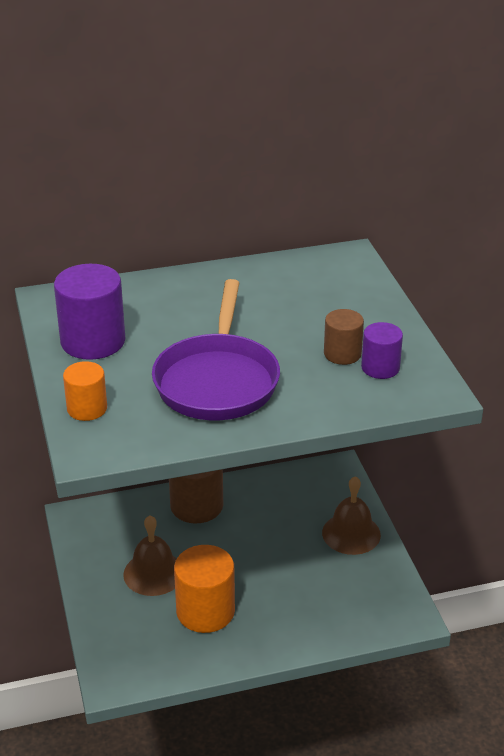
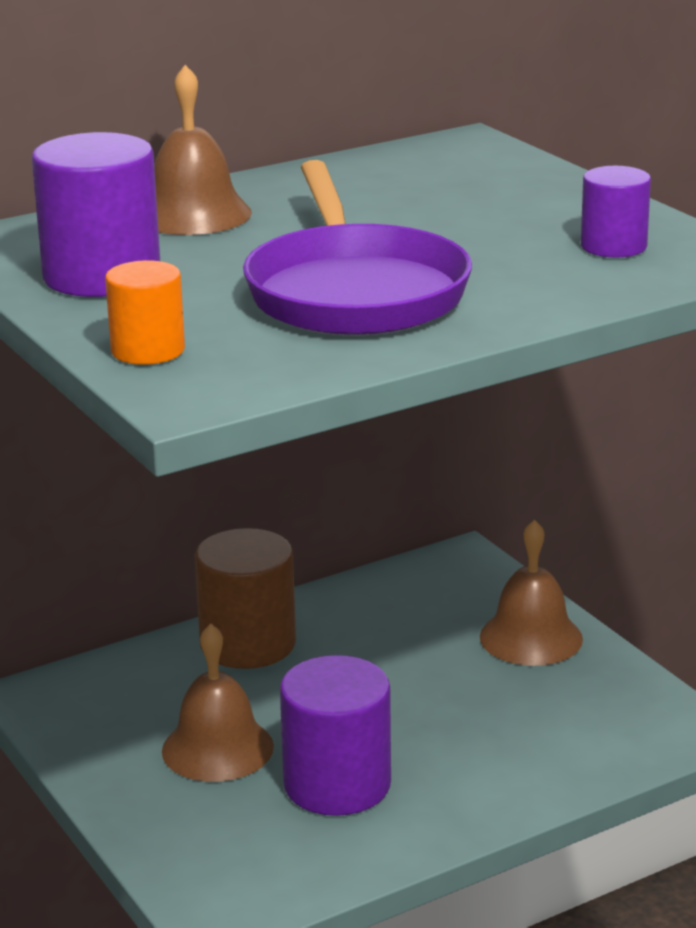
camera: 15 degrees left, 10 degrees down
orange cylinder [174,545,235,633] -> purple cylinder [280,655,391,816]
brown cylinder [324,309,364,365] -> none
none -> brown bell [154,65,252,235]

